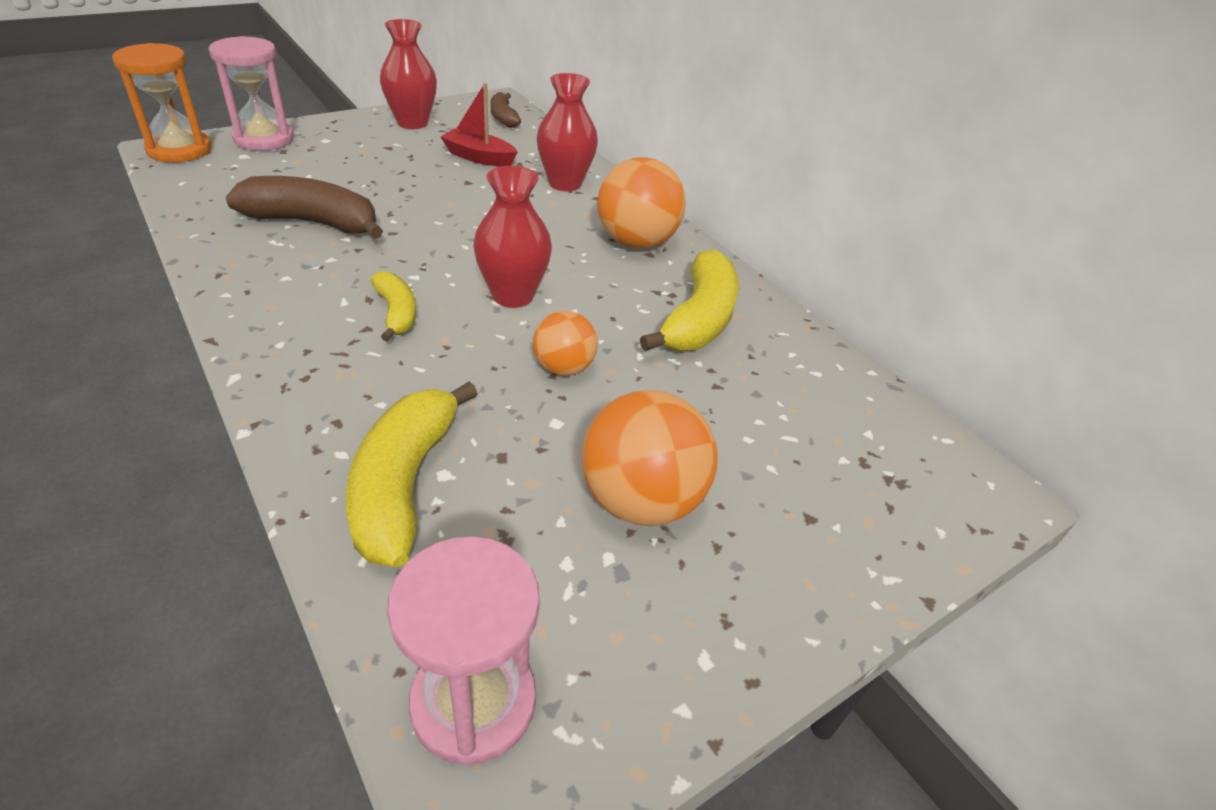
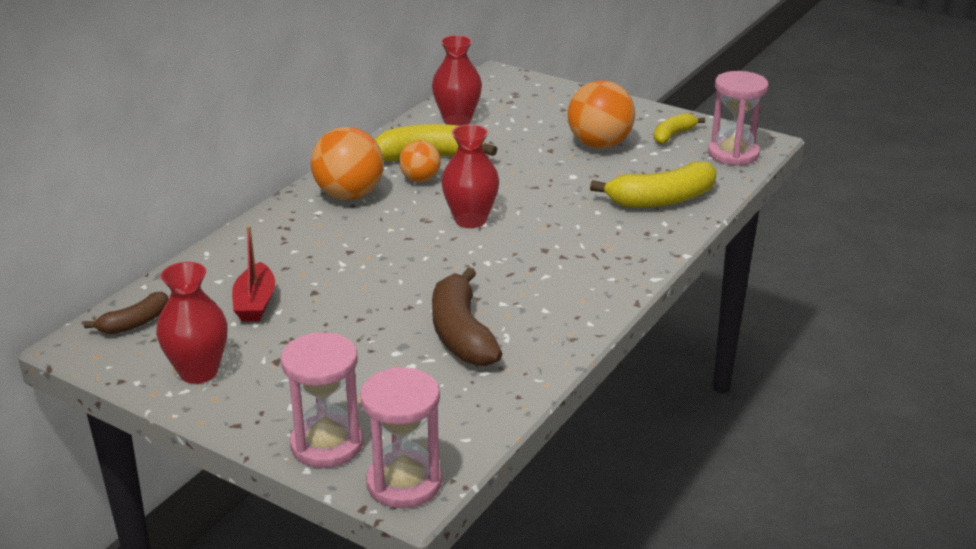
camera: 110 degrees left, 10 degrees down
orange hourglass [112,43,212,162] -> pink hourglass [360,367,442,508]
yellow banana [371,271,416,341] -> yellow banana moved to [654,113,705,144]
orange ball [533,311,598,376] -> orange ball moved to [399,140,441,182]
red vase [537,73,598,191] -> red vase moved to [432,35,482,126]

